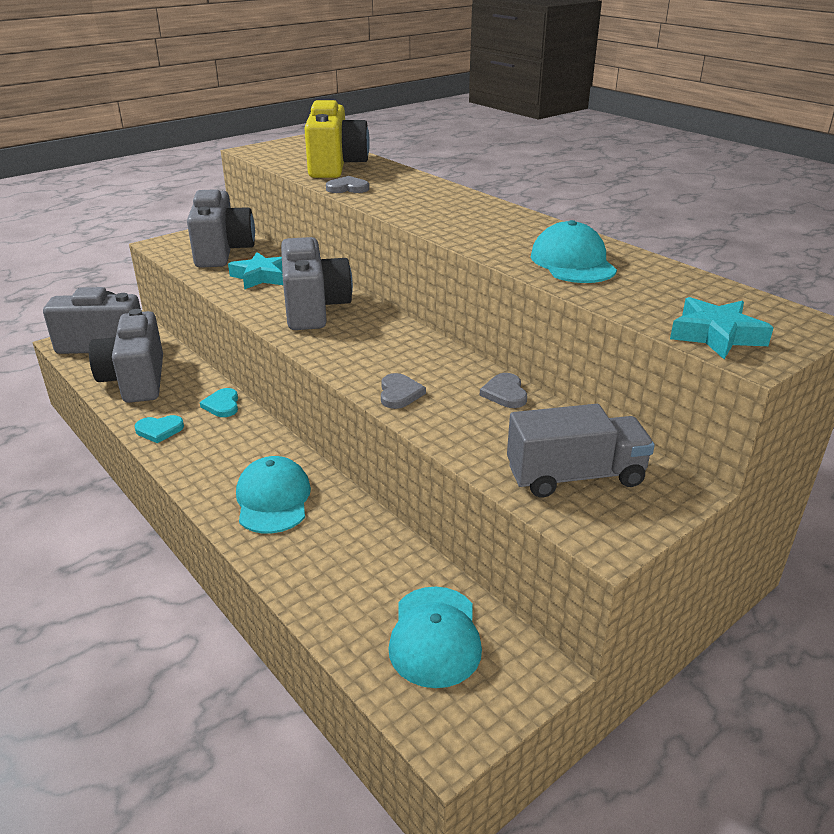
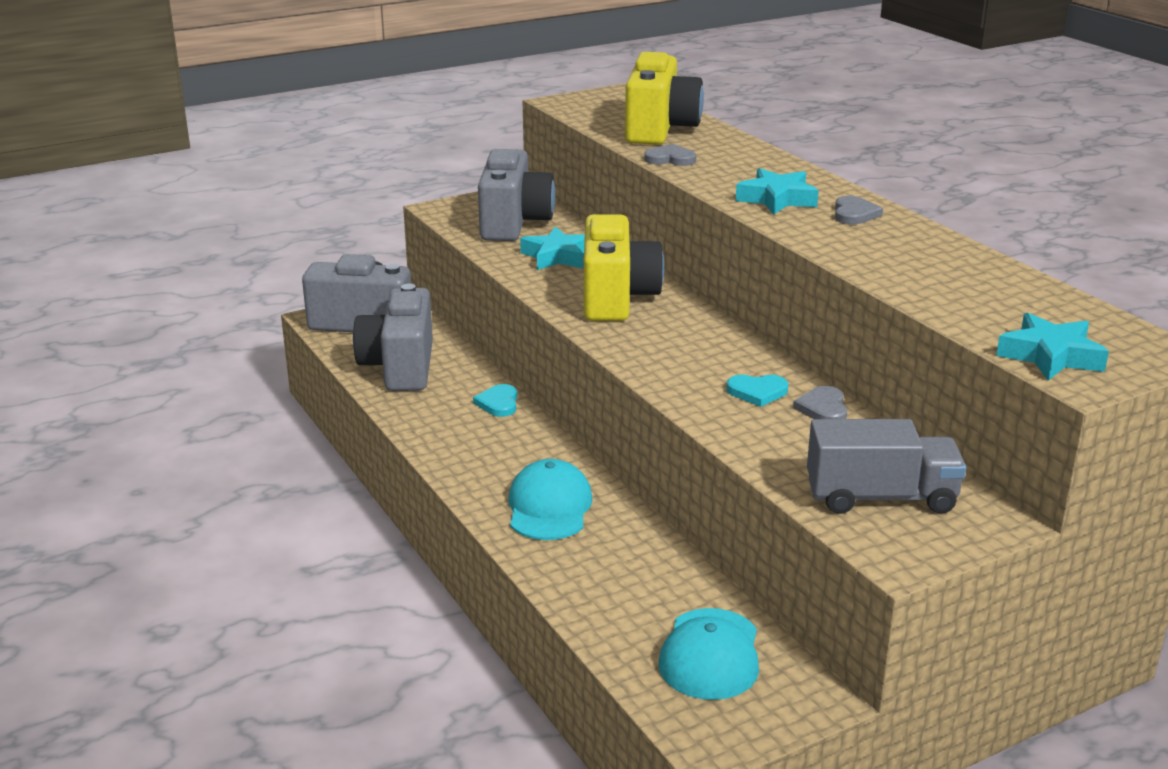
camera: 10 degrees right, 5 degrees down
turquoise heart [135,415,184,443] -> turquoise heart moved to [726,375,788,407]
grey camera [281,237,353,330] -> yellow camera [584,214,664,321]
grey heart [381,373,426,409] -> grey heart moved to [835,196,883,224]
turquoise cap [531,220,617,283] -> none
none -> turquoise star [736,168,819,215]

